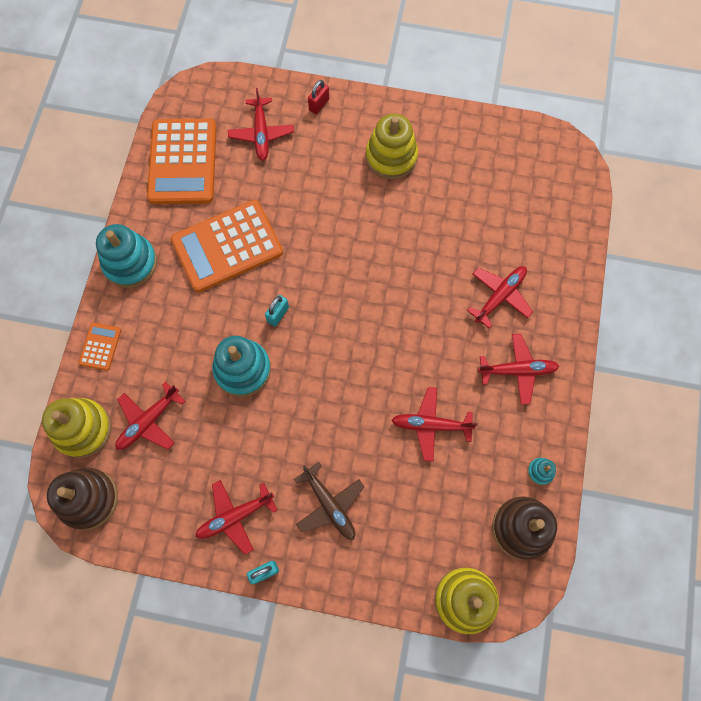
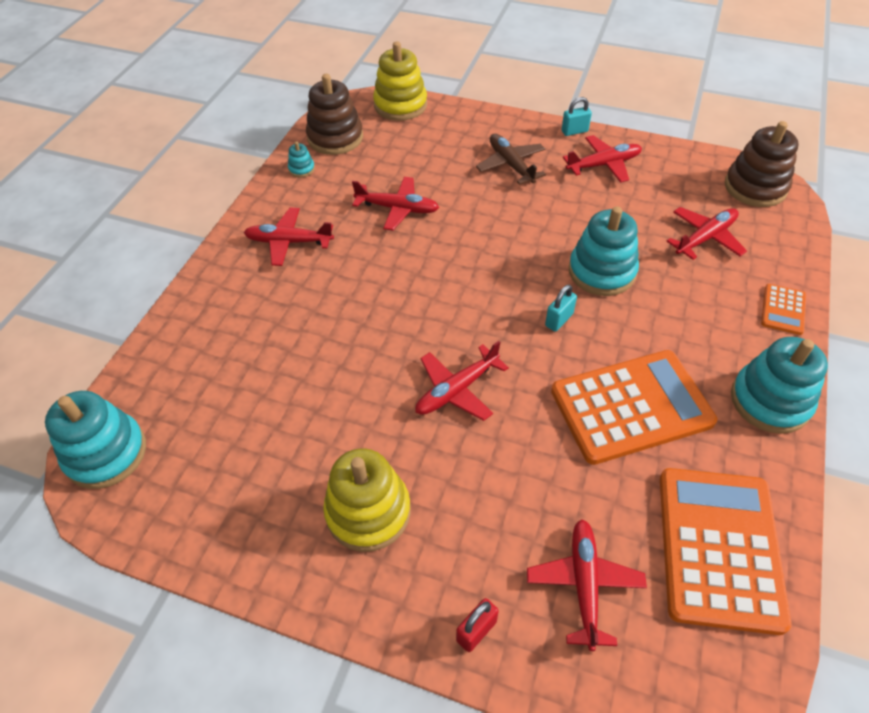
camera: 170 degrees left, 20 degrees down
yellow stacking toy [42,398,112,458] -> none
red plane [467,266,533,329] -> red plane moved to [415,341,509,421]
none -> turquoise stacking toy [45,391,146,489]

